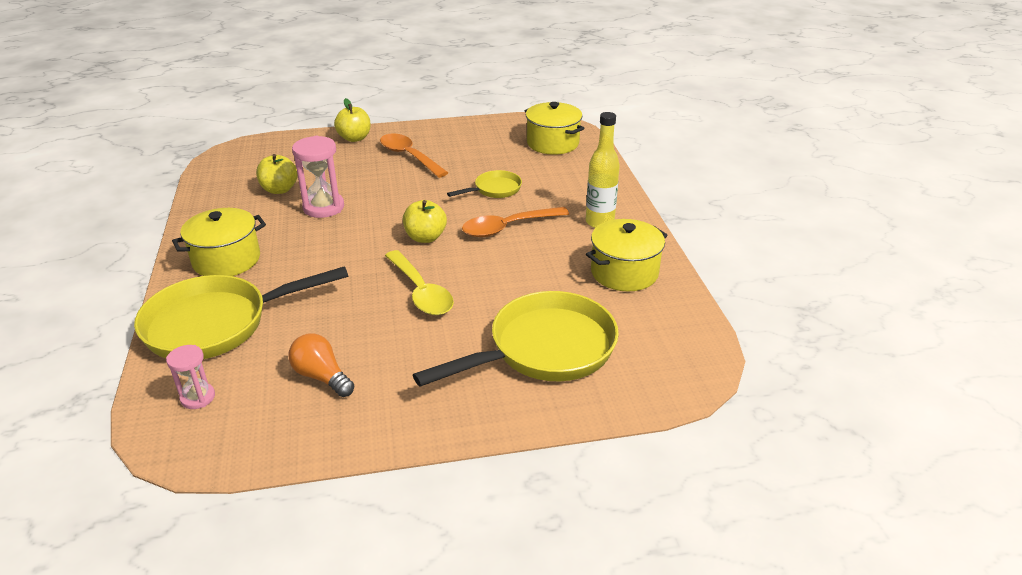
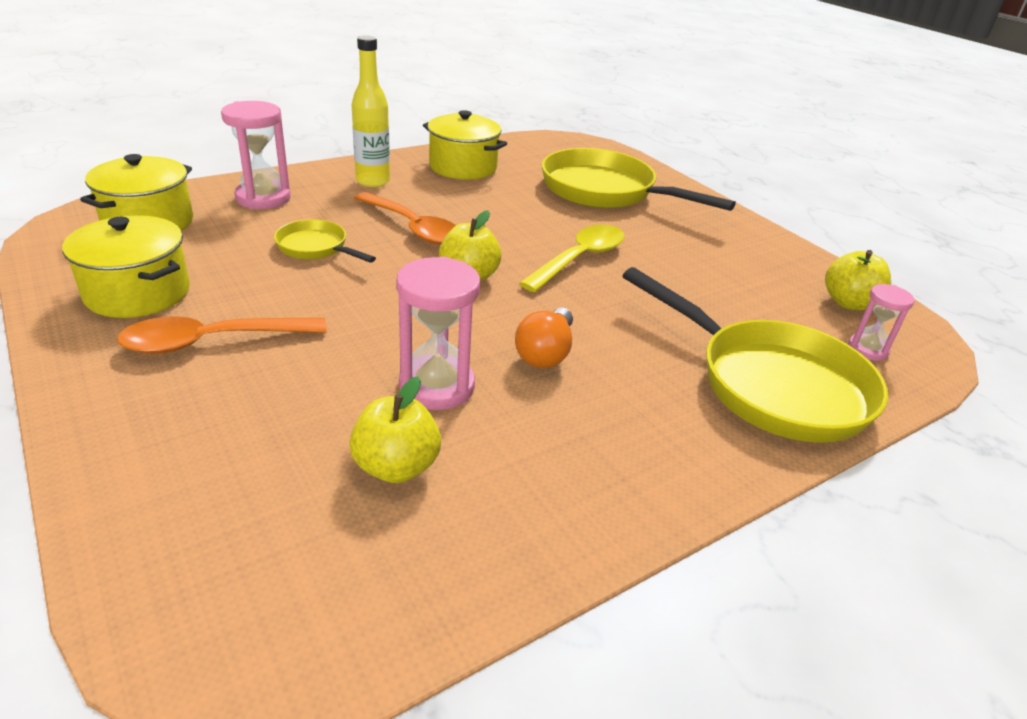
camera: 115 degrees left, 0 degrees up
yellow pot [172,208,266,276] -> yellow pot moved to [62,215,190,318]
orange light bulb [288,333,354,397] -> orange light bulb moved to [515,307,573,368]
yellow apple [334,98,370,142] -> yellow apple moved to [825,250,891,310]
orange spoon [380,134,448,178] -> orange spoon turned 45 degrees clockwise [117,316,327,354]
none -> pink hourglass [221,101,291,209]

